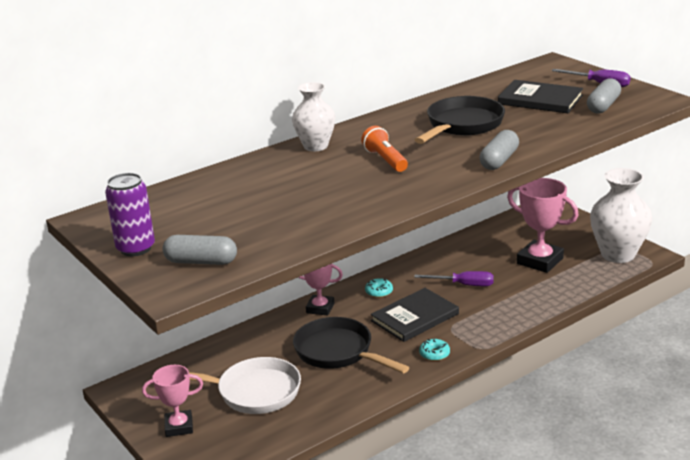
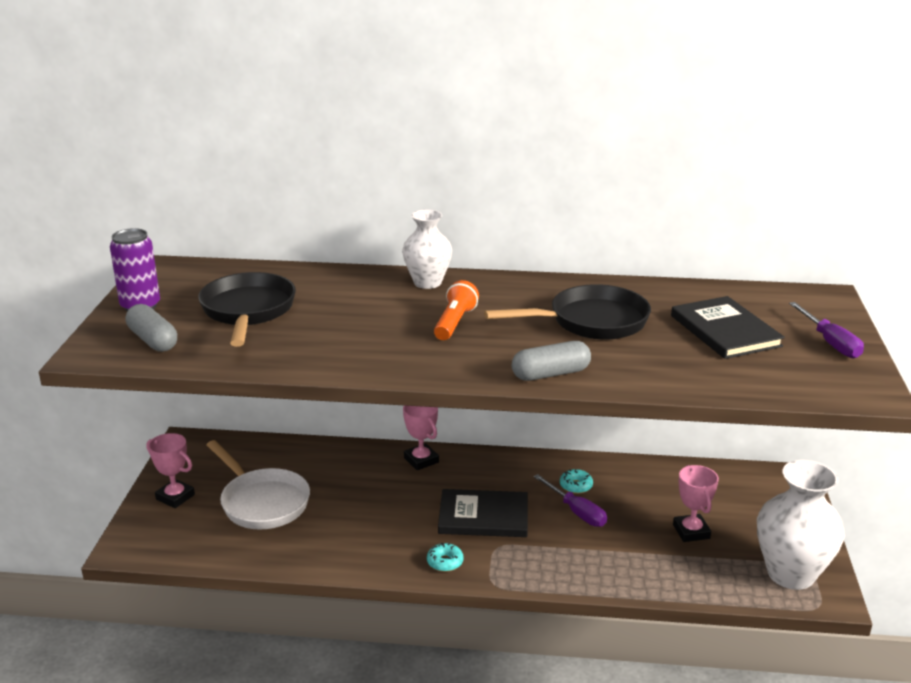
camera: 40 degrees right, 0 degrees up
black pan [293,317,410,374] -> black pan moved to [198,272,296,347]
turquoise donut [365,278,393,298] -> turquoise donut moved to [560,469,593,494]
pink trophy [507,178,579,273] -> pink trophy [673,465,719,542], size x0.63
grey capsule [587,78,621,114] -> none

